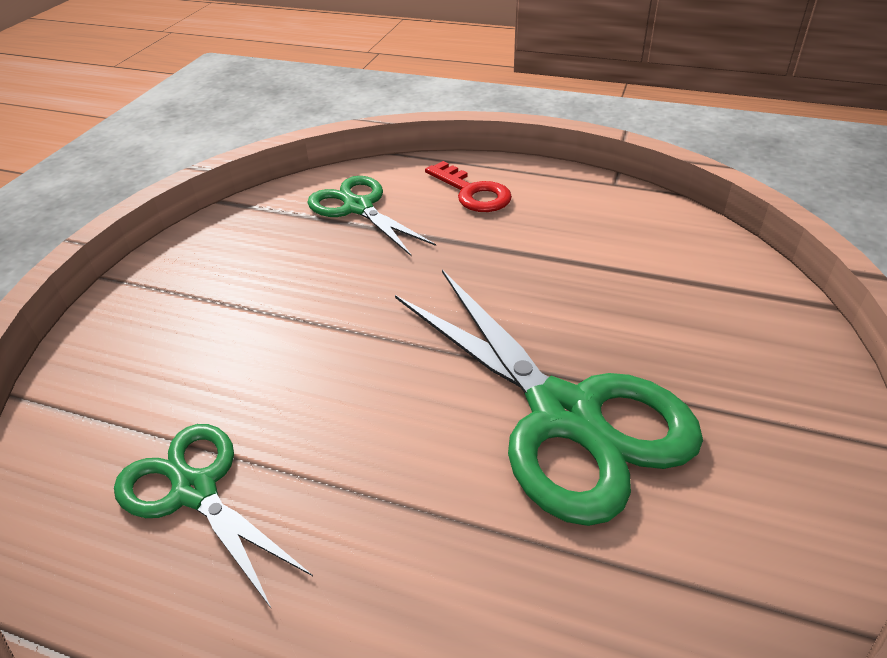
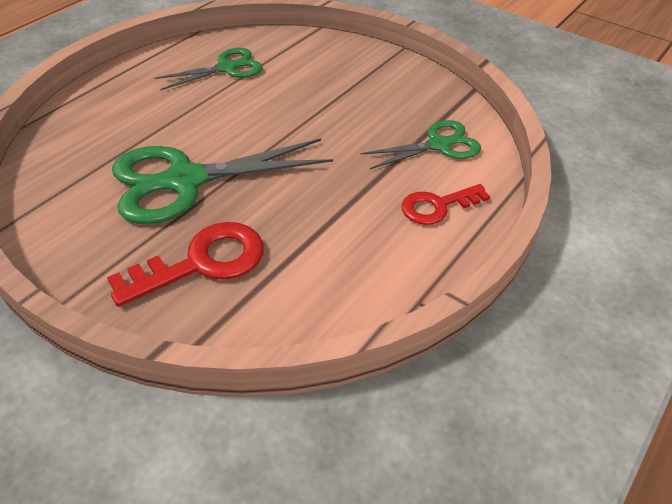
camera: 105 degrees right, 5 degrees up
none -> red key [107,222,264,307]

